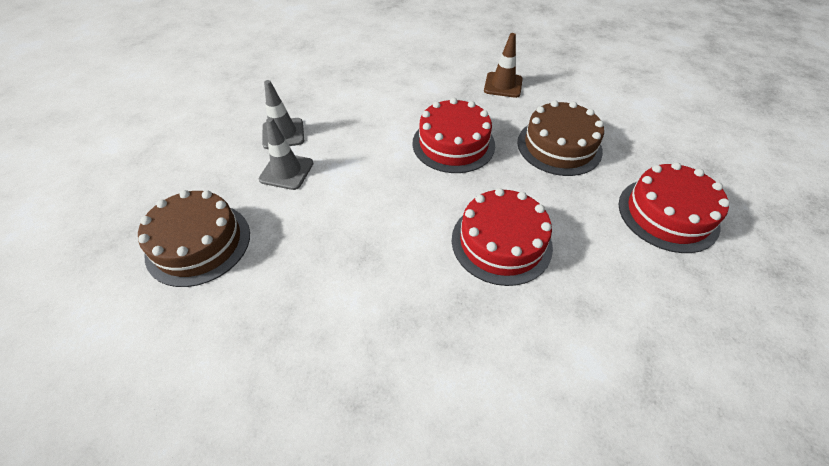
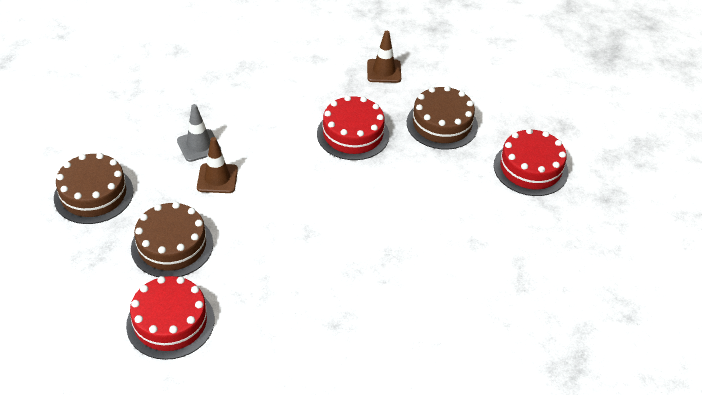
camera: 15 degrees left, 5 degrees down
grey traffic cone [258,118,313,190] -> brown traffic cone [197,137,238,193]
red cake [452,188,553,286] -> red cake moved to [126,276,214,360]
none -> brown cake [54,153,133,224]

